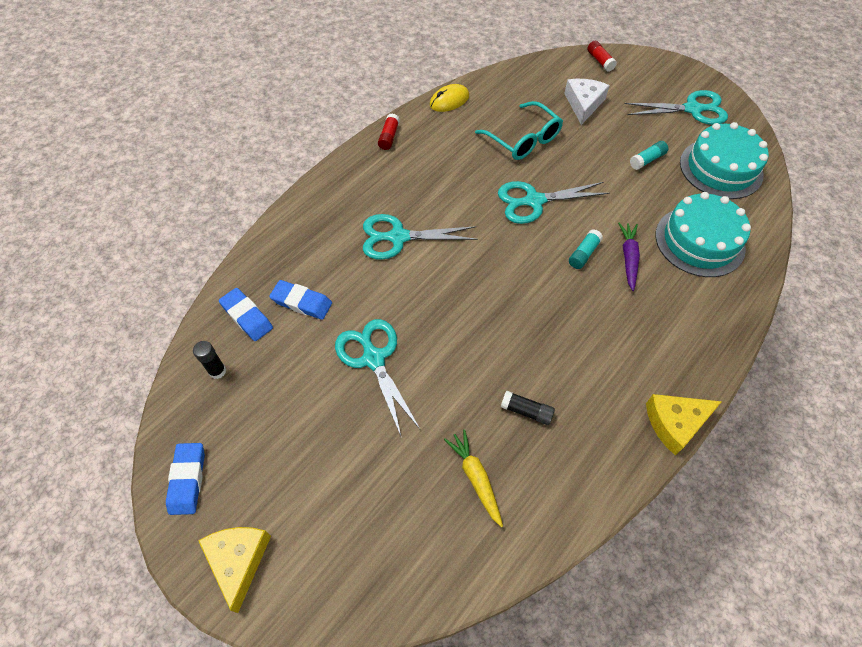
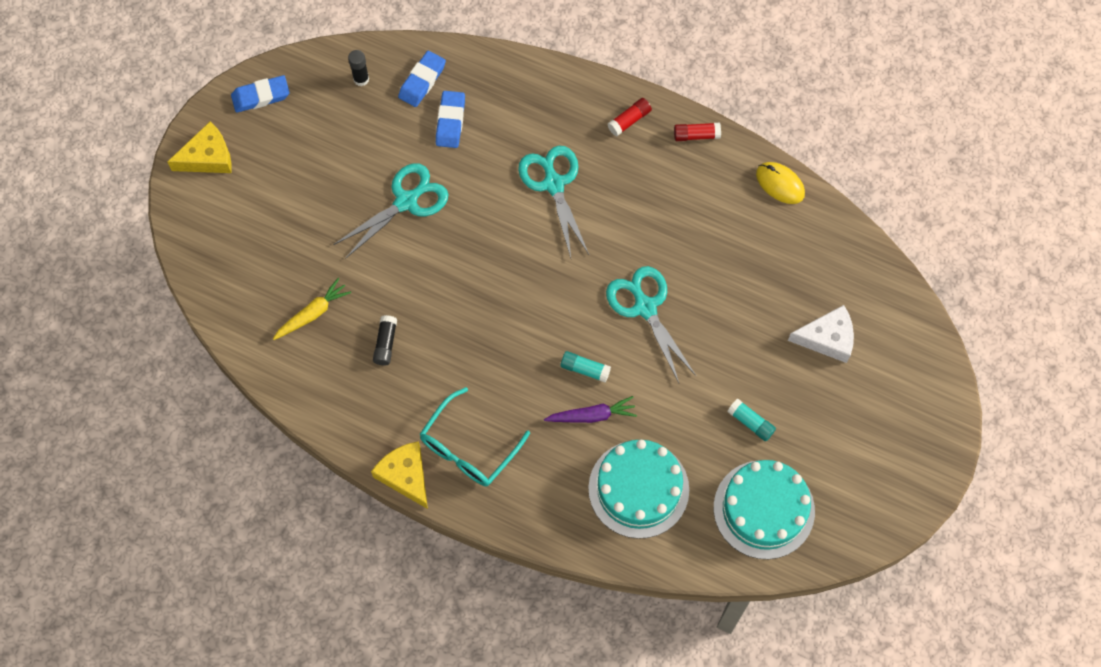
camera: 75 degrees right, 10 degrees up
turquoise glasses [475,101,563,160] -> turquoise glasses moved to [420,387,530,486]
red glue stick [587,41,617,72] -> red glue stick moved to [607,98,652,136]
turquoise scissors [625,90,728,125] -> none

